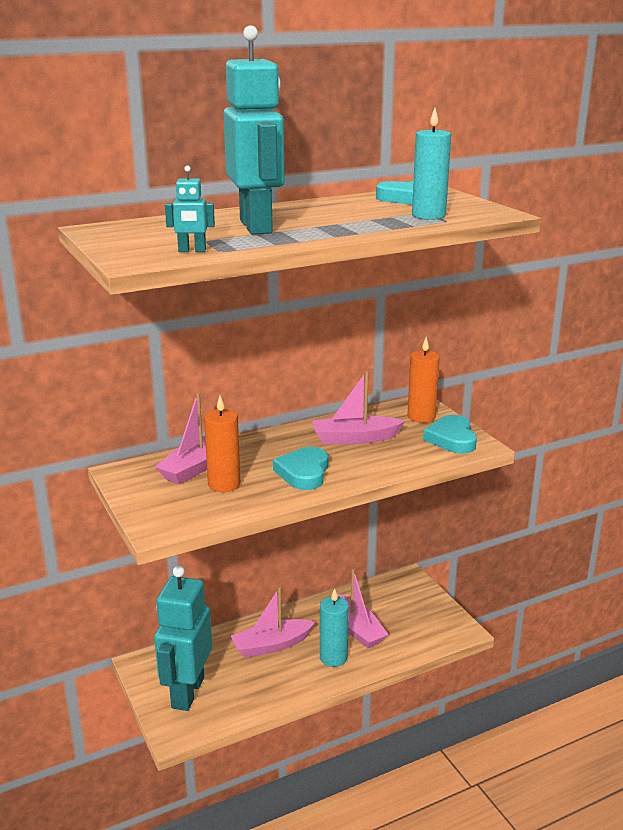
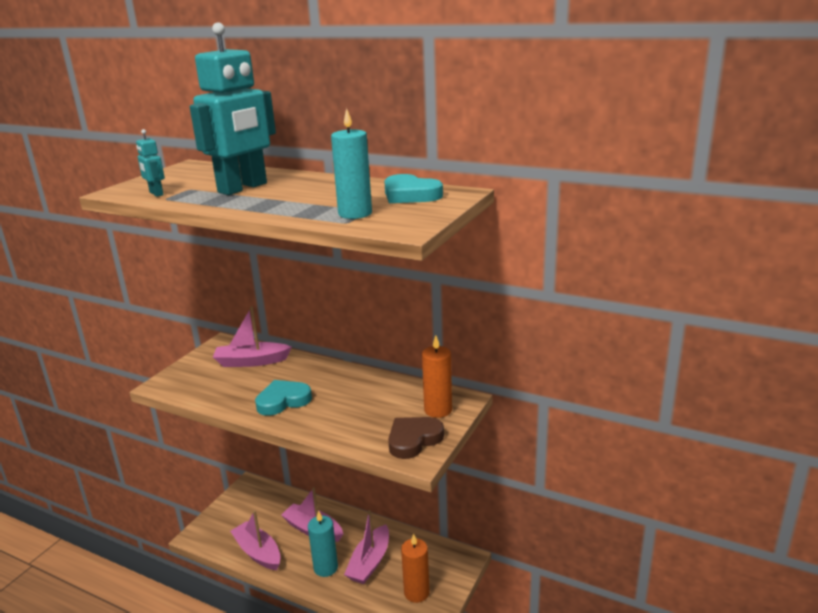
camera: 55 degrees right, 0 degrees up
turquoise robot [154,565,212,711] -> none
orange candle [204,396,240,492] -> orange candle moved to [401,534,430,603]
pink boat [312,371,405,444] -> pink boat moved to [230,511,281,570]
turquoise heart [423,415,477,454] -> brown heart [388,417,444,459]

